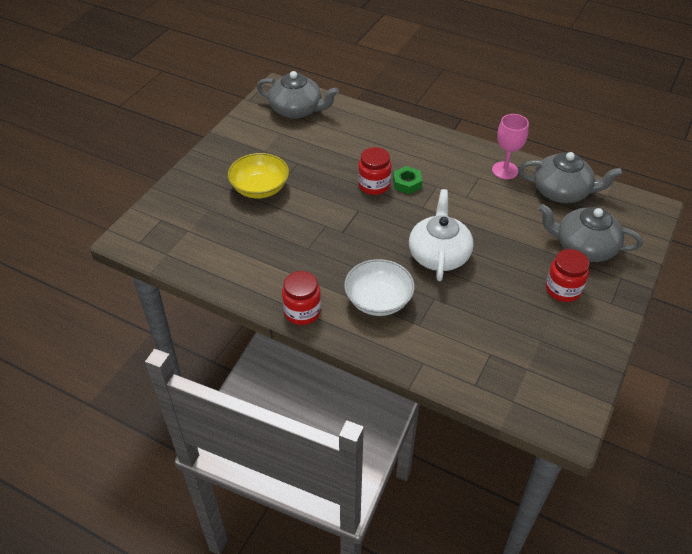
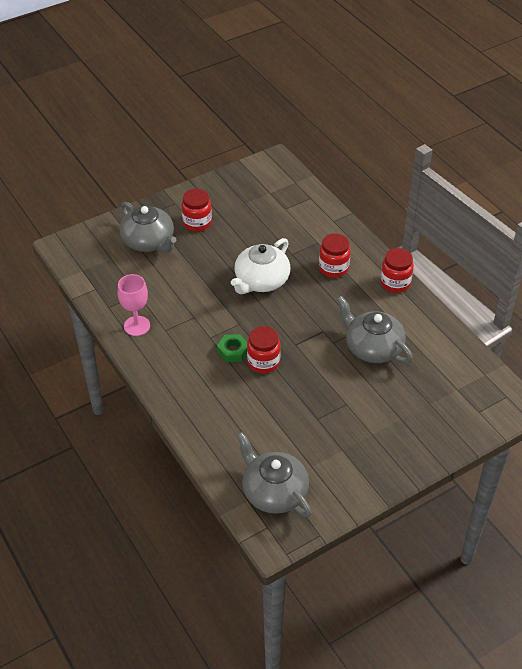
camera: 150 degrees left, 0 degrees up
yellow bowl [228,153,289,199] -> none
white bowl [344,259,415,316] -> red jar [319,234,351,278]
grey teapot [518,152,623,203] -> grey teapot moved to [336,296,413,363]

